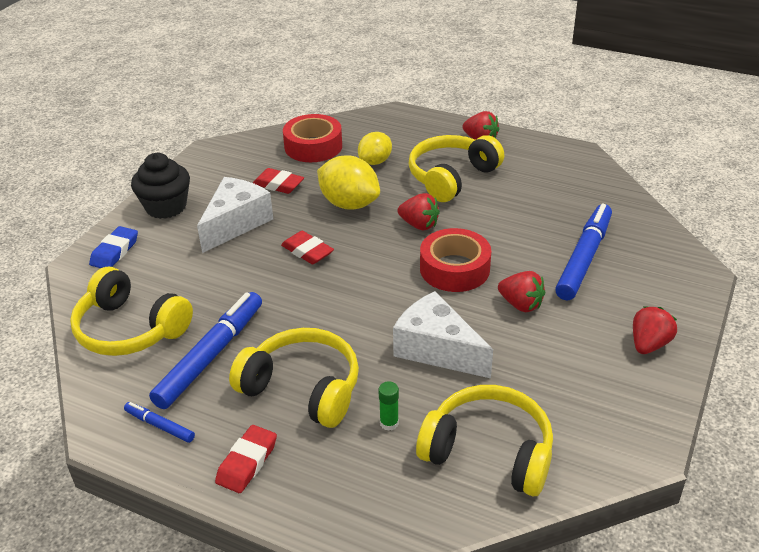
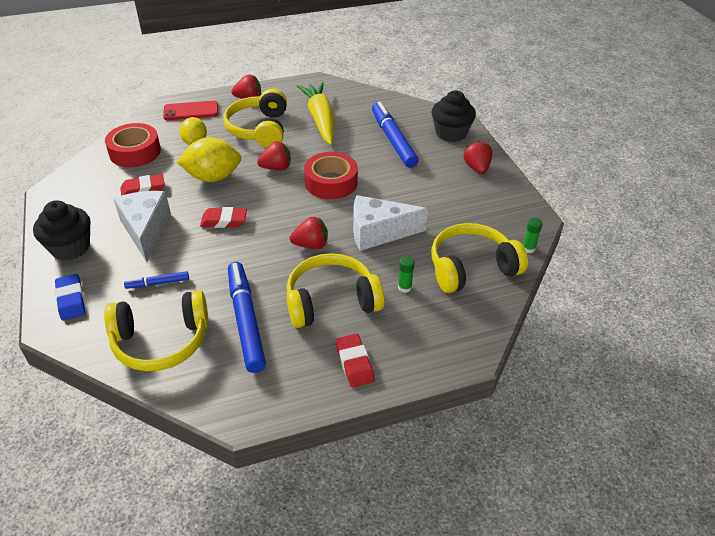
camera: 45 degrees left, 5 degrees up
blue marker [124,402,195,443] -> blue marker moved to [124,271,189,289]
red strawberry [498,271,545,312] -> red strawberry moved to [290,217,328,249]
none -> red phone [163,101,218,120]
none -> yellow carrot [297,82,335,145]
none -> black cupcake [432,90,476,142]
none -> green glue stick [523,218,543,253]

